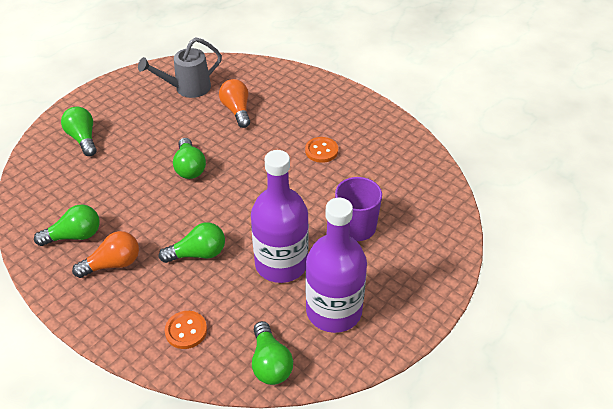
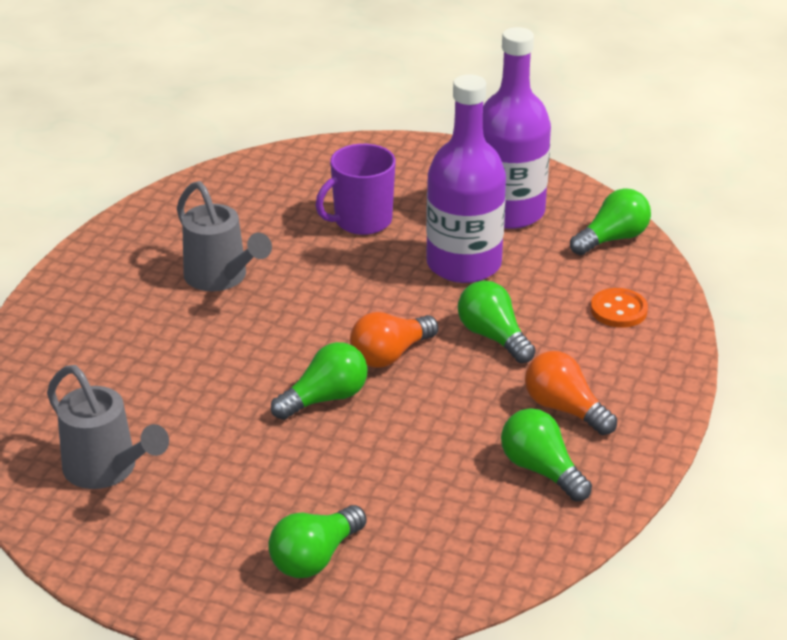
camera: 110 degrees left, 10 degrees down
orange light bulb [219,79,250,128] -> orange light bulb moved to [350,312,438,368]
orange button [305,137,338,163] -> grey watering can [177,181,272,291]

